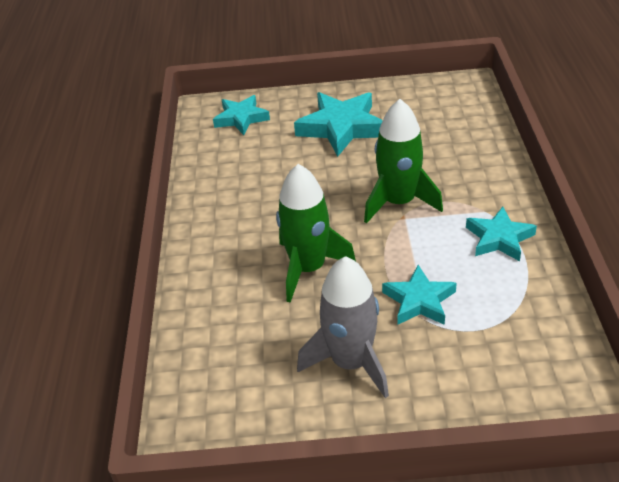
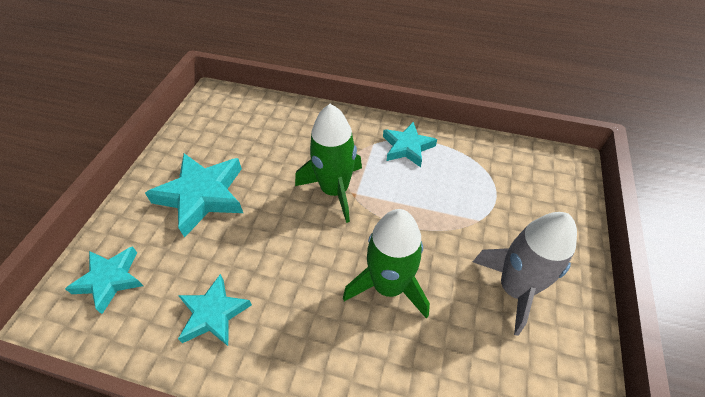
camera: 75 degrees left, 10 degrees up
turquoise star [382,265,457,325] -> turquoise star moved to [178,274,252,346]

